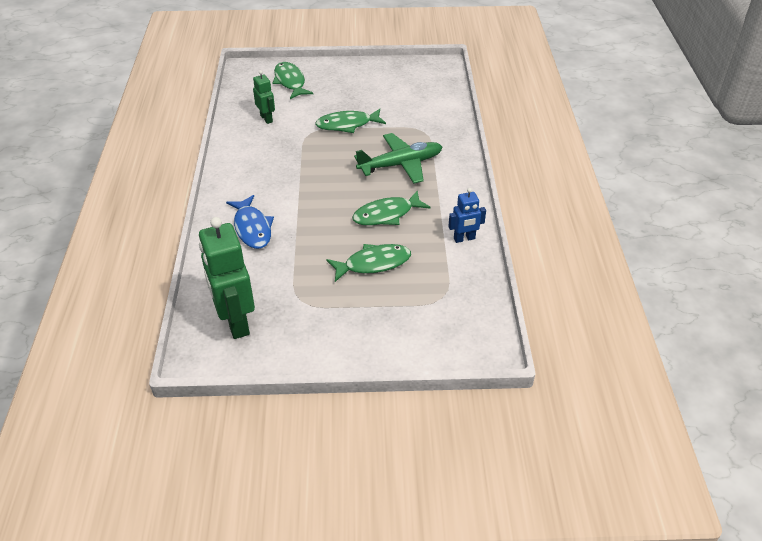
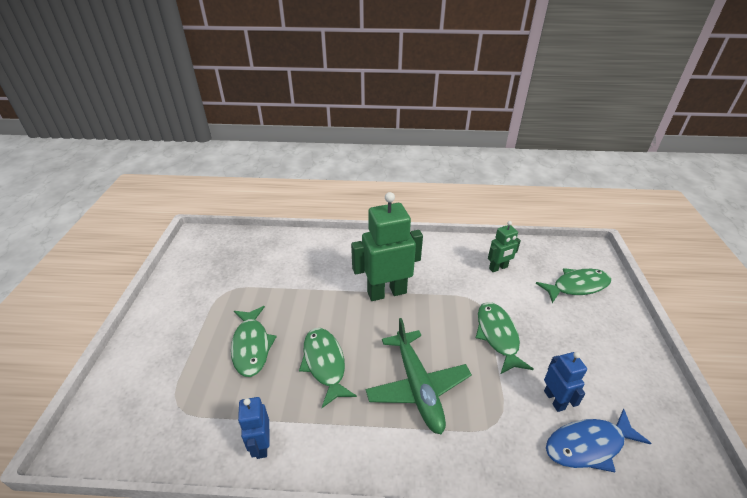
camera: 95 degrees right, 5 degrees down
green robot [199,217,255,339] -> green robot moved to [351,192,423,301]
blue fish [226,195,274,249] -> blue fish moved to [546,409,651,472]
none -> blue robot [544,352,587,412]

